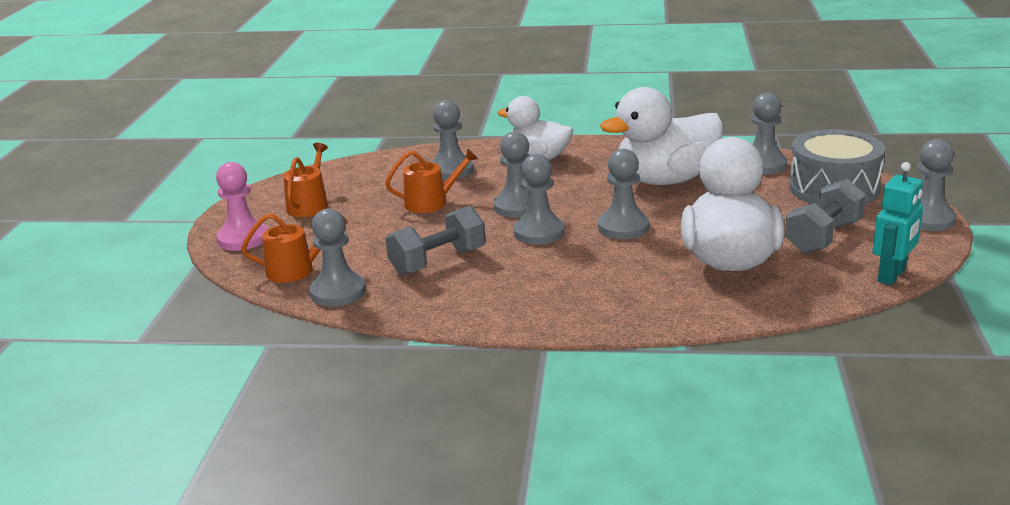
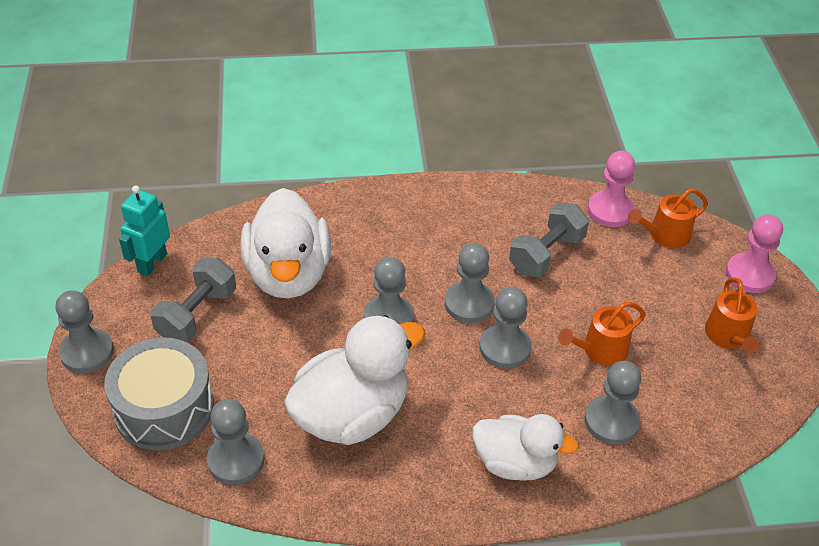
camera: 165 degrees right, 20 degrees up
grey pawn [309,209,366,307] -> pink pawn [588,151,635,227]

